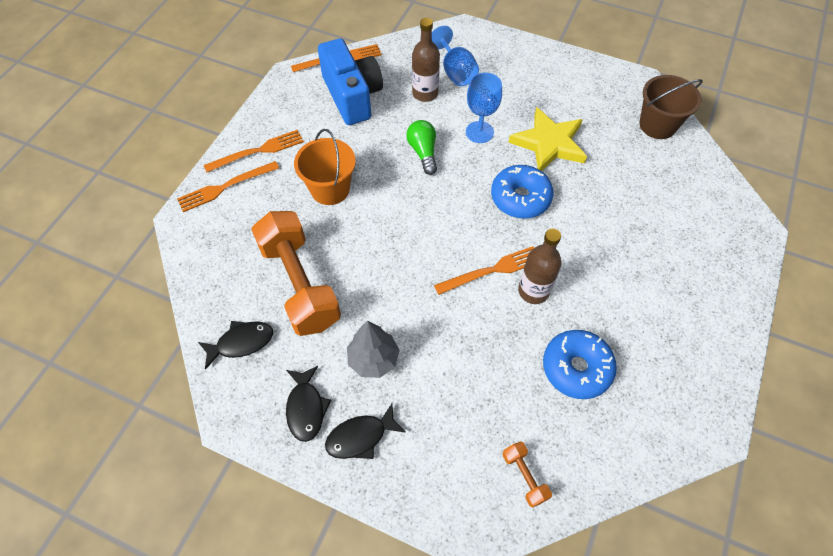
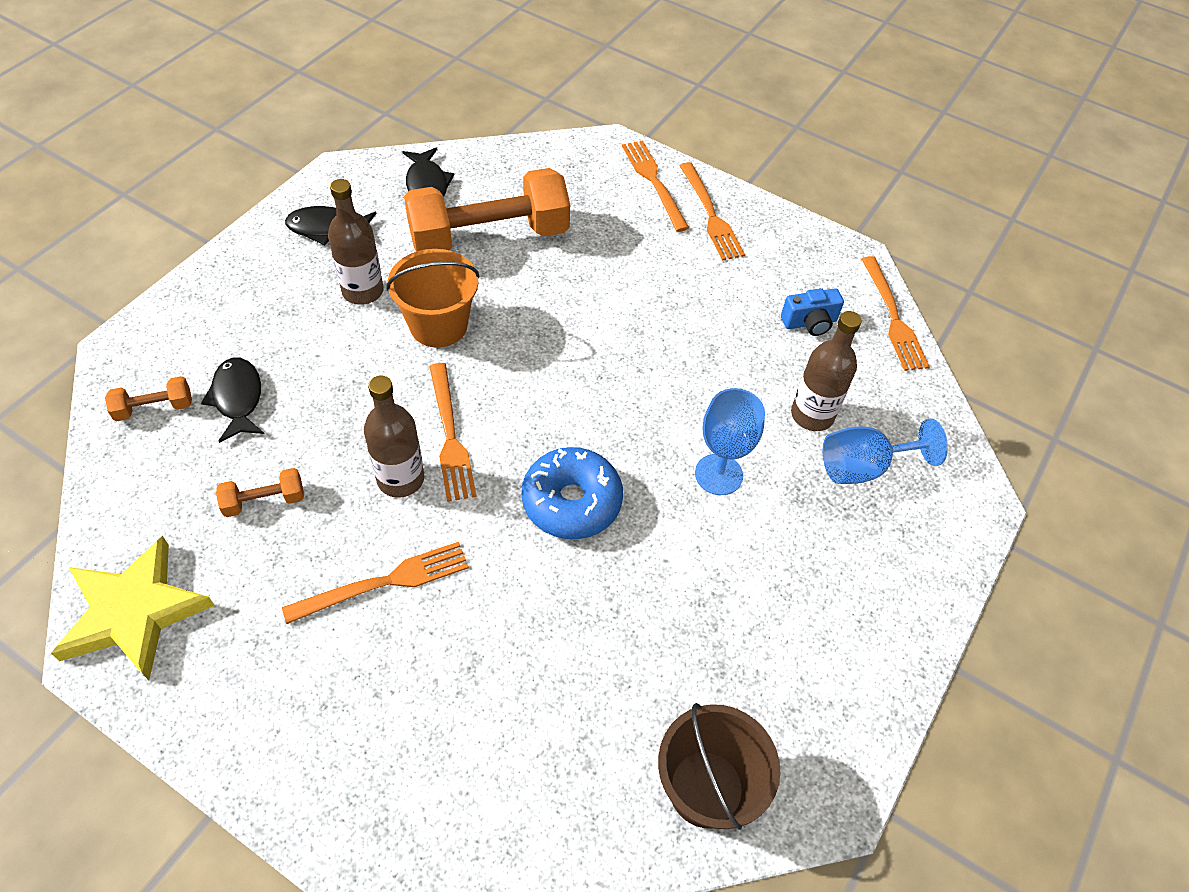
camera: 95 degrees right, 5 degrees down
orange bucket [294,129,356,205] -> orange bucket moved to [386,249,480,348]
blue camera [318,38,383,125] -> blue camera [781,288,844,336], size x0.46
black fish [325,404,406,459] -> black fish moved to [201,358,264,443]
grey tree [347,321,400,378] -> brown bottle [328,179,384,305]
green light bulb [406,120,437,175] -> none
yellow star [508,107,587,171] -> yellow star moved to [51,536,215,680]
blue donut [543,330,617,399] -> orange dumbbell [216,468,304,517]
none -> orange fork [282,542,469,624]

